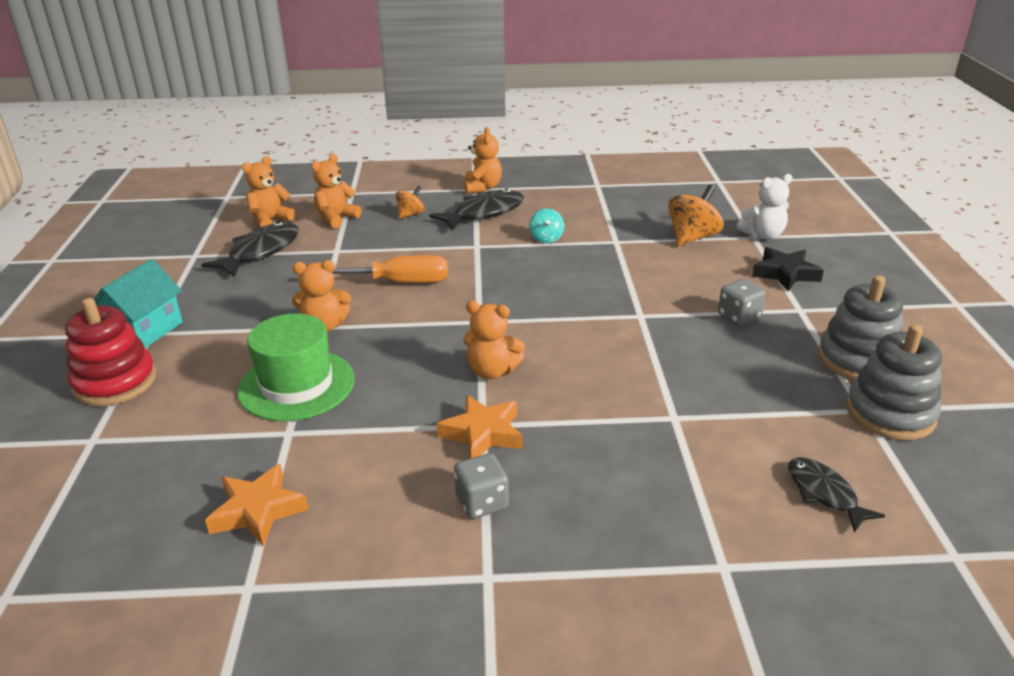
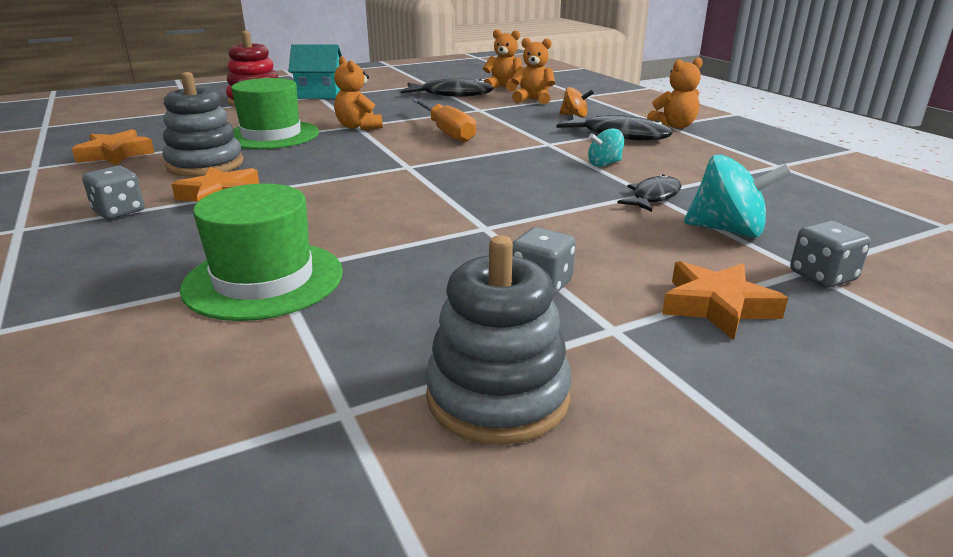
camera: 65 degrees right, 5 degrees down
orange teddy bear [463,301,525,379] -> none
orange spinning top [668,185,724,246] -> turquoise spinning top [684,154,792,238]
white teddy bear [737,174,792,239] -> grey dice [790,221,871,288]
black star [752,247,824,291] -> orange star [662,261,788,341]
black fish [788,457,885,533] -> black fish moved to [617,174,681,212]
grey stacking toy [846,324,942,440] -> grey stacking toy moved to [162,72,243,177]
none -> green hat [180,184,343,321]

